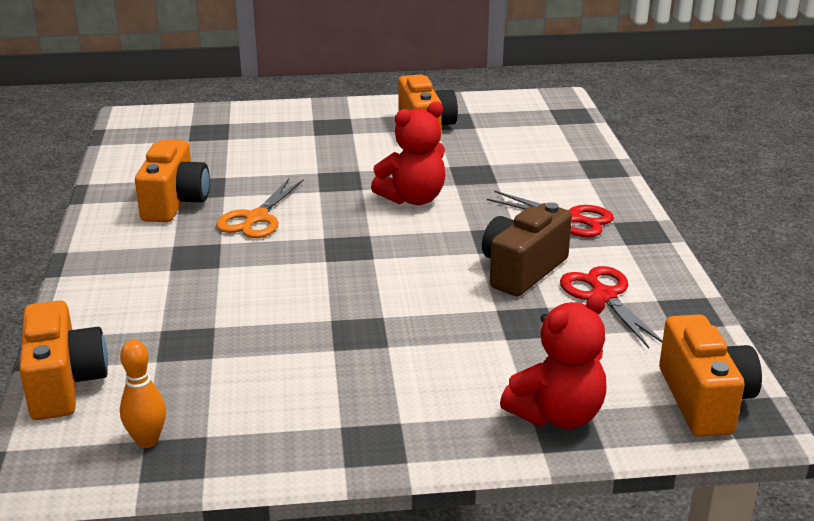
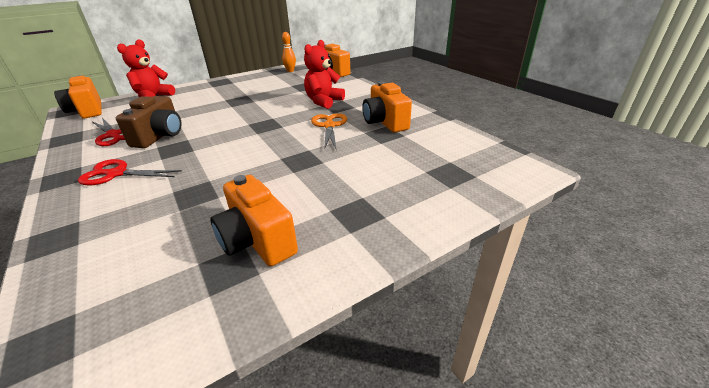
camera: 155 degrees right, 5 degrees up
red teddy bear [371,101,445,205] -> red teddy bear moved to [304,40,345,109]

